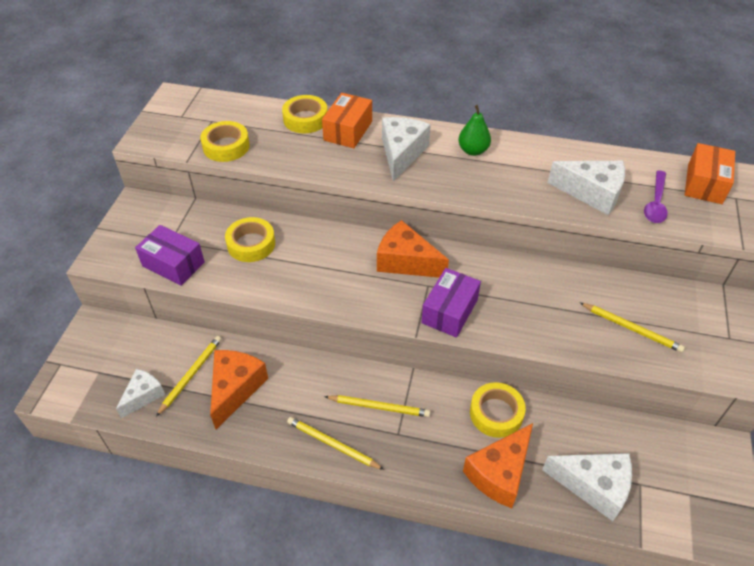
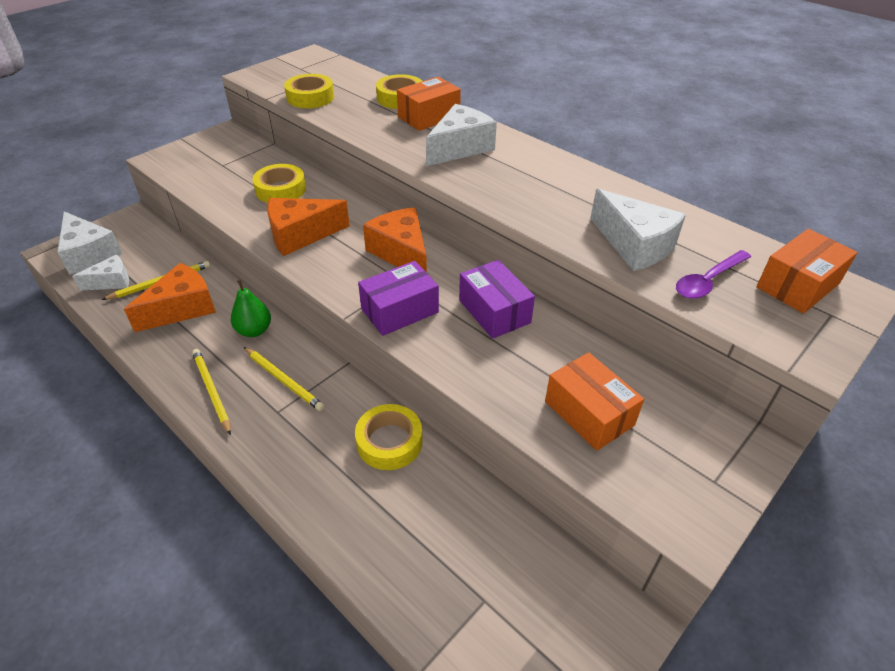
camera: 30 degrees right, 5 degrees down
purple box [135,225,205,286] -> purple box moved to [459,260,535,339]
green pear [458,105,491,156] -> green pear moved to [231,279,271,337]
orange cheese [463,423,533,508] -> orange cheese moved to [267,198,350,256]
white cheese [542,453,632,521] -> white cheese moved to [57,212,122,275]
yellow pencil [579,302,685,353] -> orange box [545,352,644,451]

